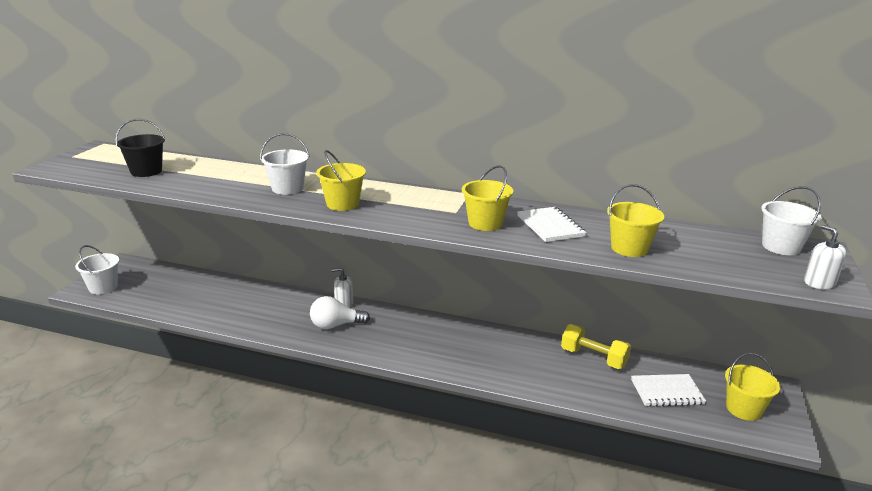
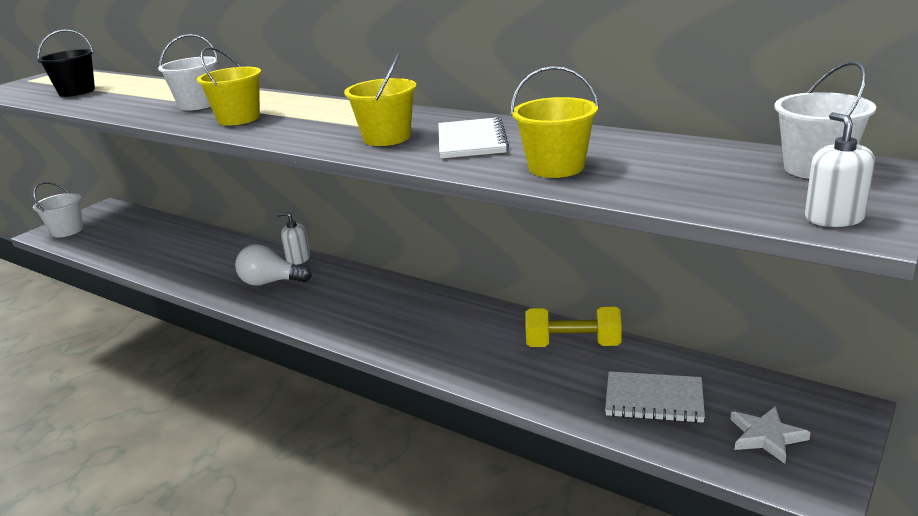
camera: 20 degrees right, 0 degrees up
yellow dumbbell [561,324,631,369] -> yellow dumbbell turned 45 degrees counterclockwise [525,306,622,347]
yellow bucket [725,353,780,421] -> white star [731,406,811,464]

